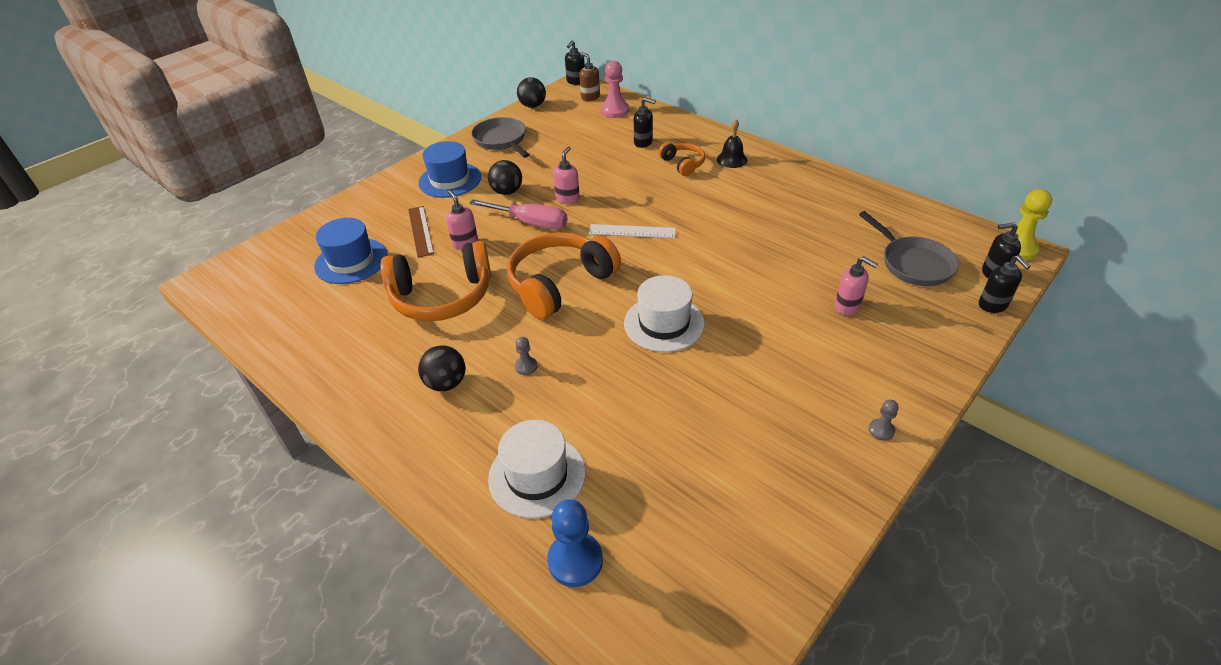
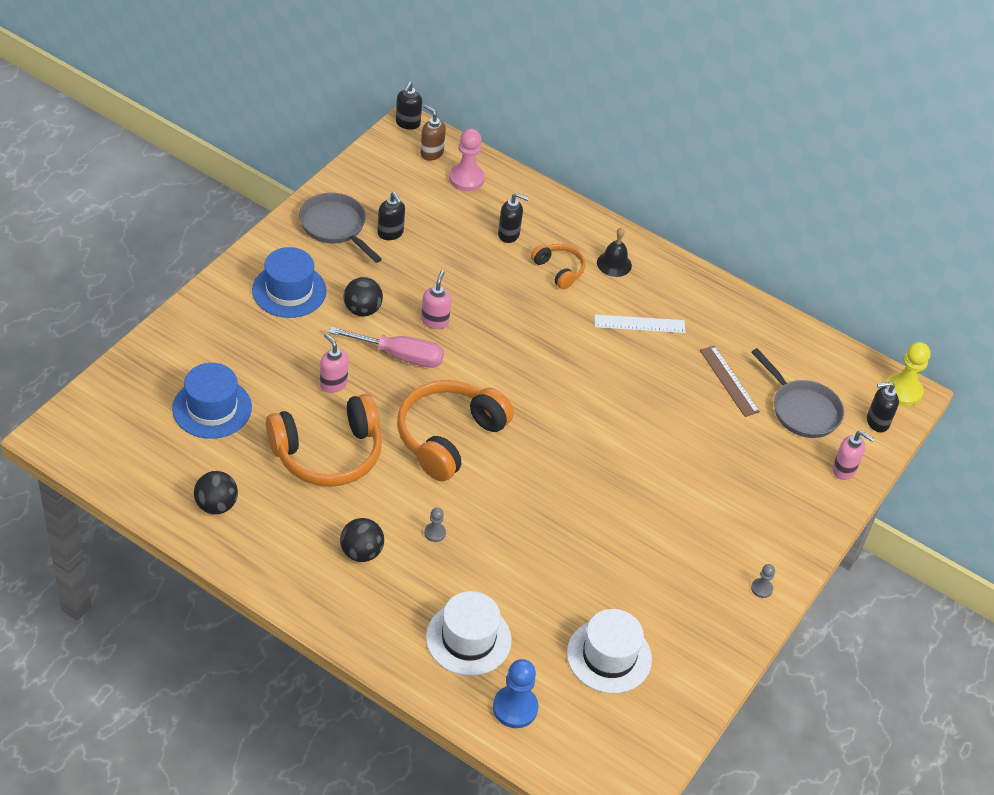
camera: 15 degrees left, 5 degrees up
brown ruler [408,206,434,258] -> brown ruler moved to [700,345,760,417]
black ball [517,77,546,108] -> black ball moved to [194,471,238,514]
white ruler [589,224,676,238] -> white ruler moved to [594,314,686,333]
white hat [624,275,705,352] -> white hat moved to [567,609,652,693]
pink soap dispenser [835,256,878,315] -> pink soap dispenser moved to [832,431,875,480]
black soap dispenser [979,255,1031,313] -> black soap dispenser moved to [377,192,405,240]

